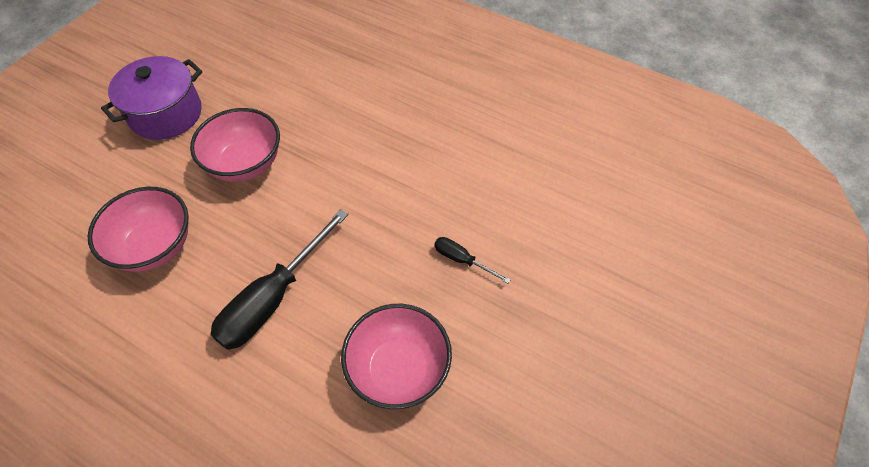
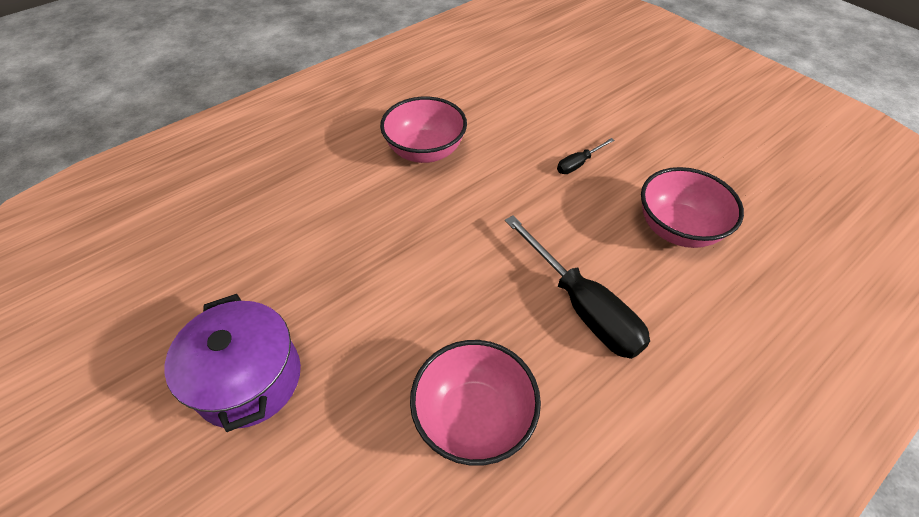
camera: 70 degrees left, 5 degrees down
pink bowl [190,108,280,182] -> pink bowl moved to [380,96,467,163]

